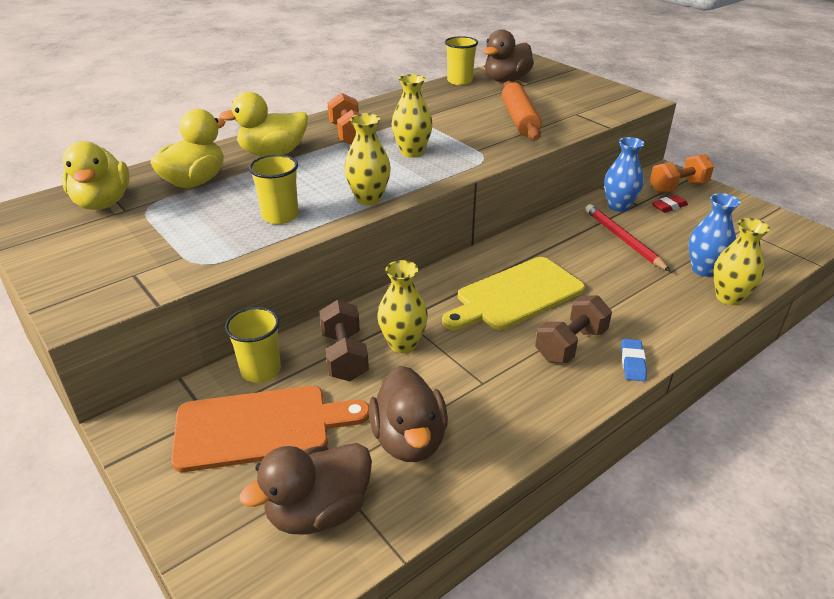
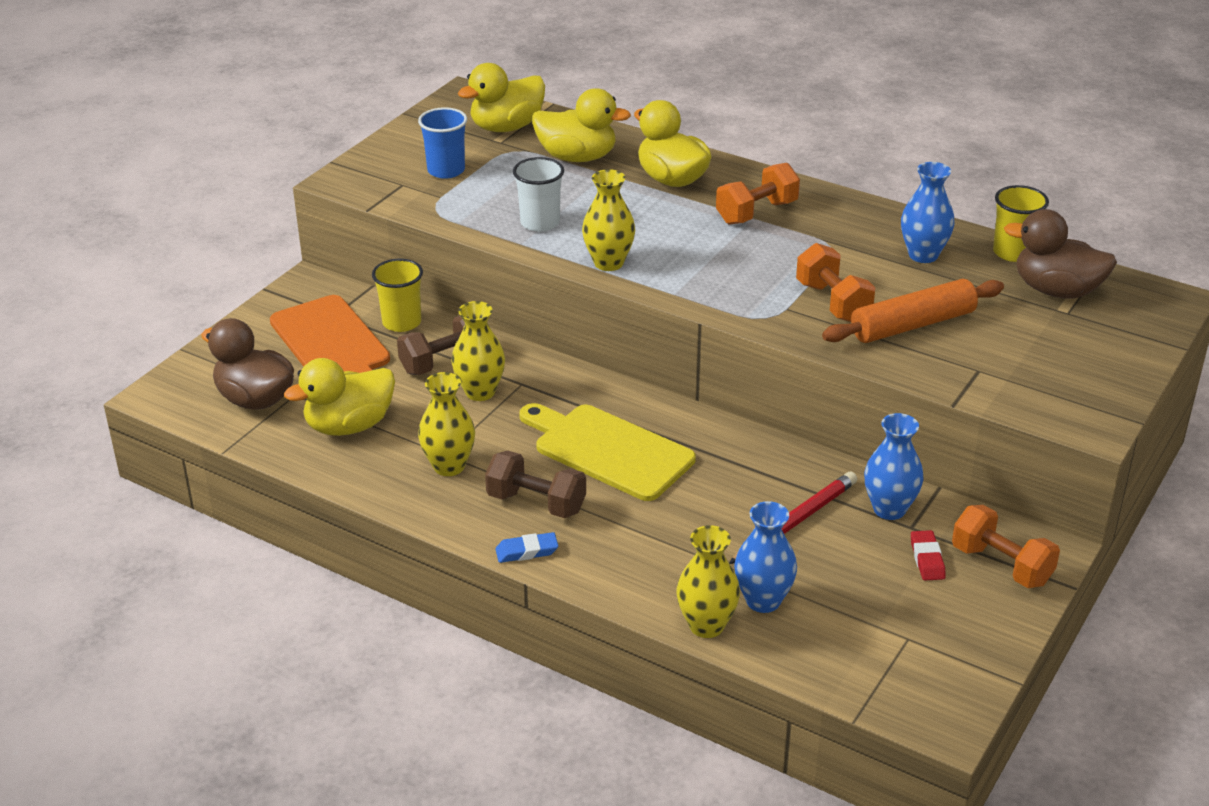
camera: 70 degrees right, 0 degrees up
yellow cup [249,154,299,224] -> white cup [513,157,564,232]
brown duck [369,366,448,462] -> yellow duck [284,358,395,436]
yellow vase [391,74,433,158] -> yellow vase moved to [418,372,475,476]
red eraser [652,195,688,213] -> red eraser turned 45 degrees clockwise [911,530,946,580]
none -> blue cup [418,107,467,179]
none -> orange dumbbell [796,243,876,322]
none -> blue vase [901,162,955,263]

